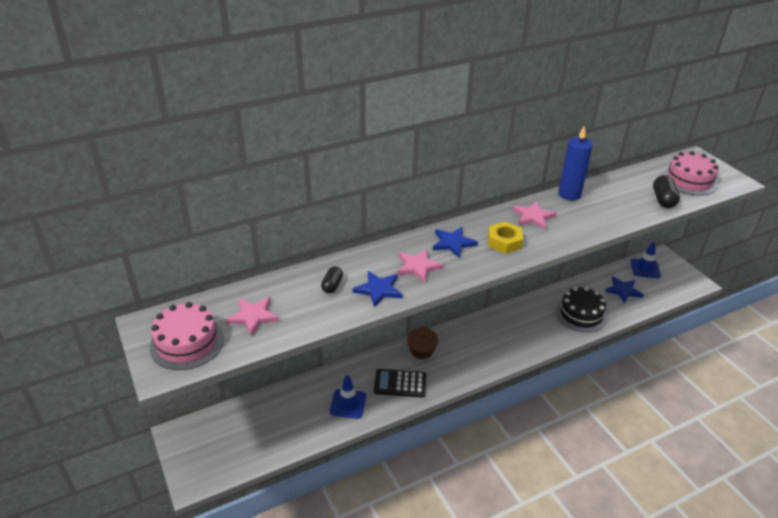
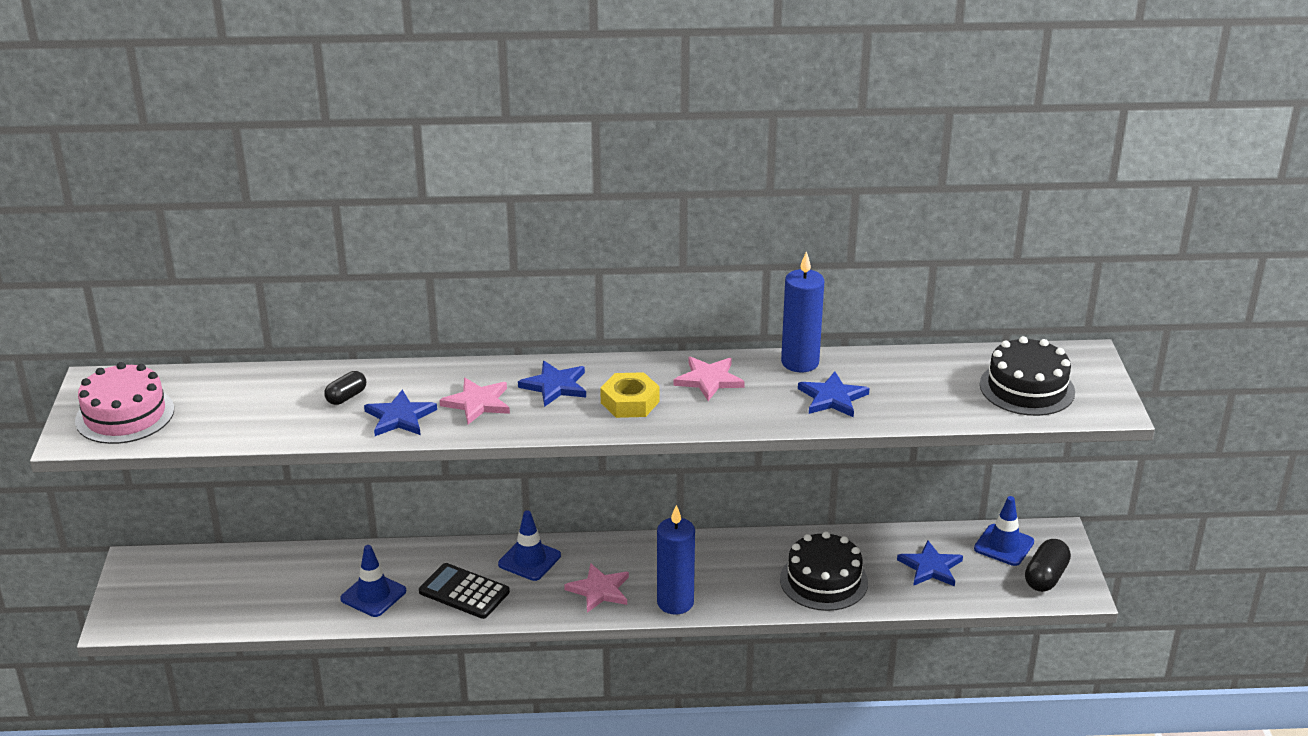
camera: 25 degrees right, 5 degrees down
pink star [225,297,280,336] -> pink star moved to [564,563,629,613]
brown cupcake [407,326,438,359] -> blue traffic cone [498,510,561,581]
black capsule [653,175,680,208] -> black capsule moved to [1025,539,1071,592]
pink cake [662,151,719,195] -> black cake [980,336,1075,416]
none -> blue candle [657,505,695,615]
none -> blue star [798,372,869,418]

